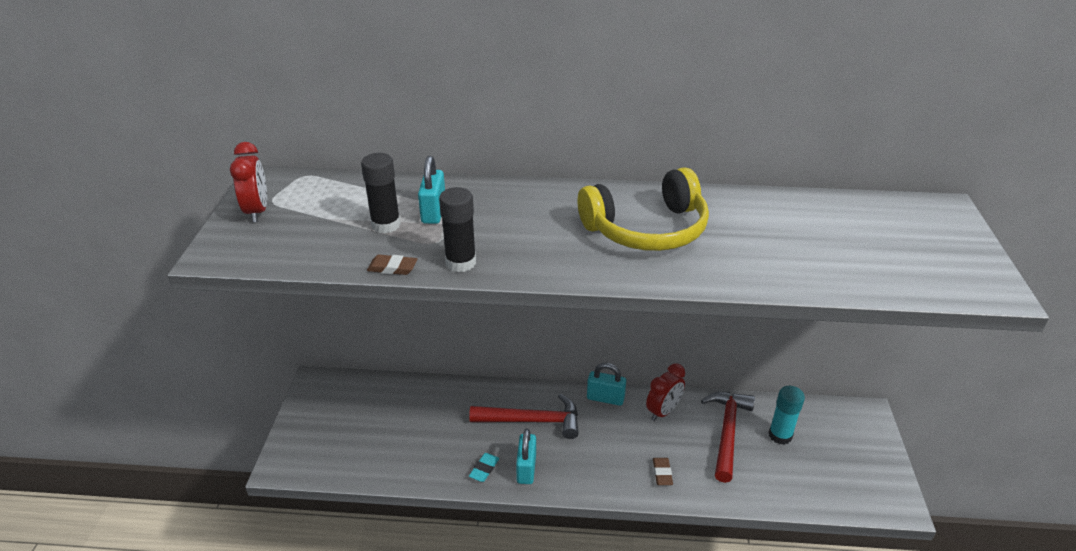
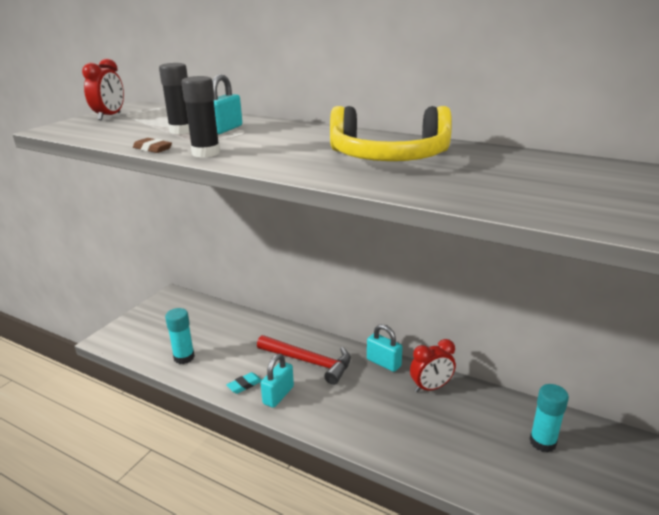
camera: 25 degrees right, 10 degrees down
brown eraser [653,458,673,485] -> none
red hammer [701,392,755,483] -> none
none -> turquoise glue stick [165,308,195,364]

